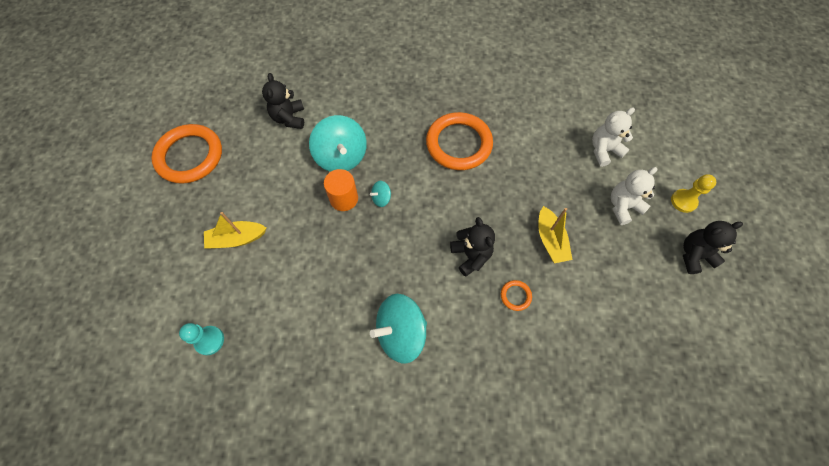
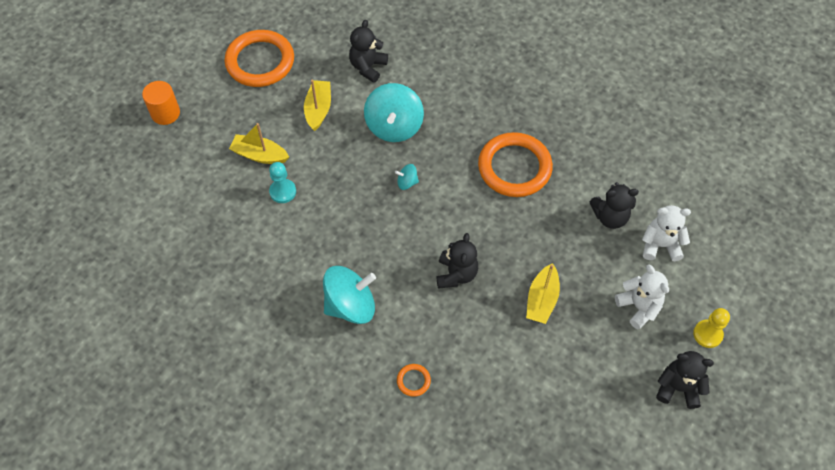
camera: 30 degrees right, 5 degrees down
turquoise pawn [179,323,224,355] -> turquoise pawn moved to [269,162,296,203]
orange cylinder [324,169,358,211] -> orange cylinder moved to [142,81,180,125]
turquoise spinning top [370,294,427,363] -> turquoise spinning top turned 150 degrees clockwise [323,266,376,324]
orange ring [501,280,532,311] -> orange ring moved to [397,364,431,397]
white teddy bear [611,167,657,225] -> white teddy bear turned 60 degrees clockwise [615,264,669,329]
none -> yellow boat [304,80,331,131]
none -> black teddy bear [590,182,639,229]

